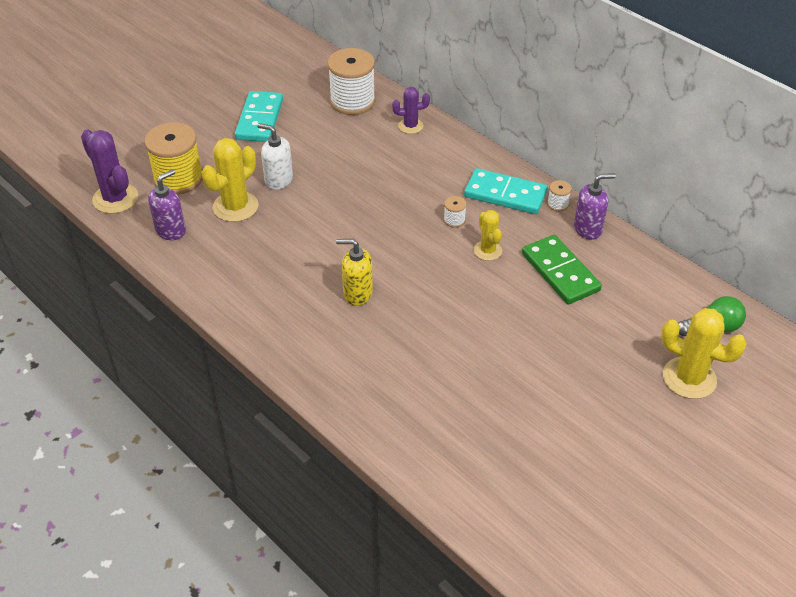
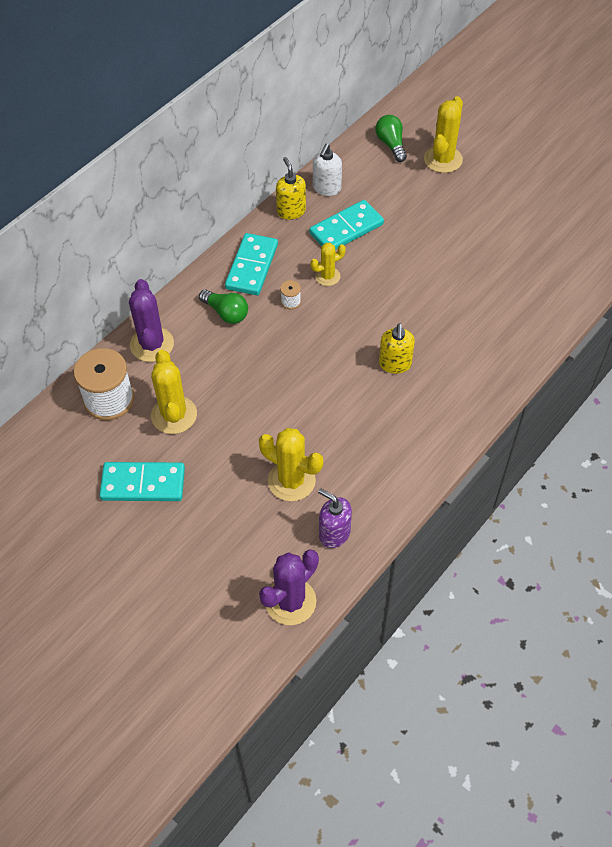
camera: 95 degrees left, 10 degrees up
yellow spool [144,122,203,195] -> none
white soap dispenser [257,123,293,190] -> white soap dispenser moved to [313,144,342,196]
purple cactus [392,87,430,134] -> purple cactus [129,279,174,362], size x1.66
green domino [522,235,602,304] -> turquoise domino [309,200,384,250]
white spool [547,180,572,211] -> none
purple soap dispenser [574,173,616,240] -> yellow soap dispenser [276,157,306,220]
none -> yellow cactus [151,350,197,434]
none -> green light bulb [199,290,248,324]

